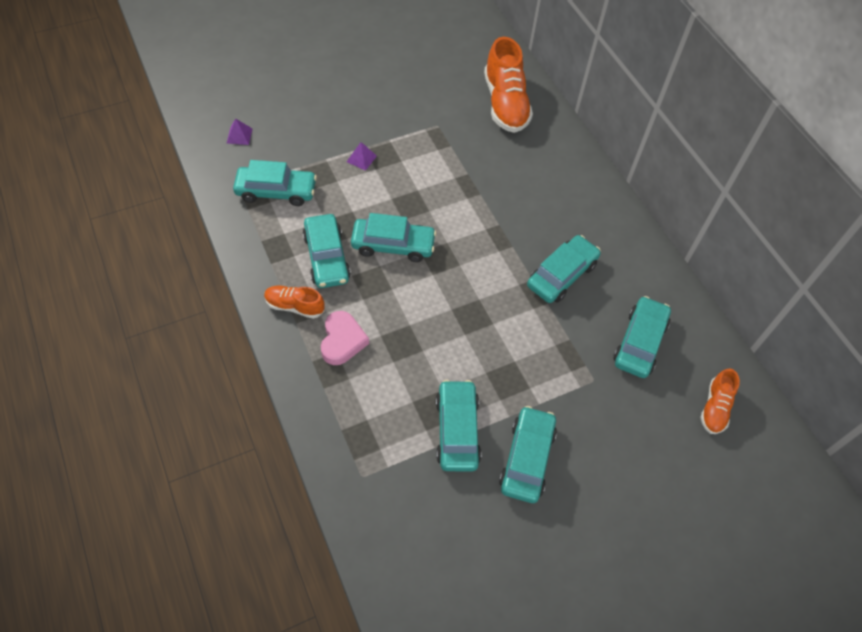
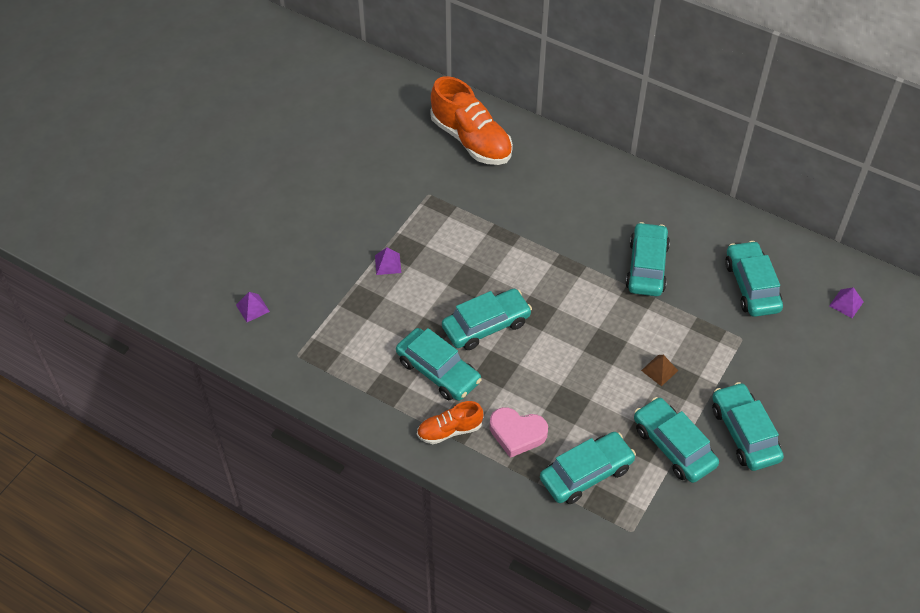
camera: 30 degrees left, 5 degrees down
turquoise car [233,160,317,206] -> turquoise car moved to [540,432,636,504]
pink heart [321,311,369,365] -> pink heart turned 135 degrees clockwise [490,407,548,458]
orange shoe [700,369,740,434] -> purple pyramid [829,287,864,318]
none -> brown pyramid [641,355,678,386]

